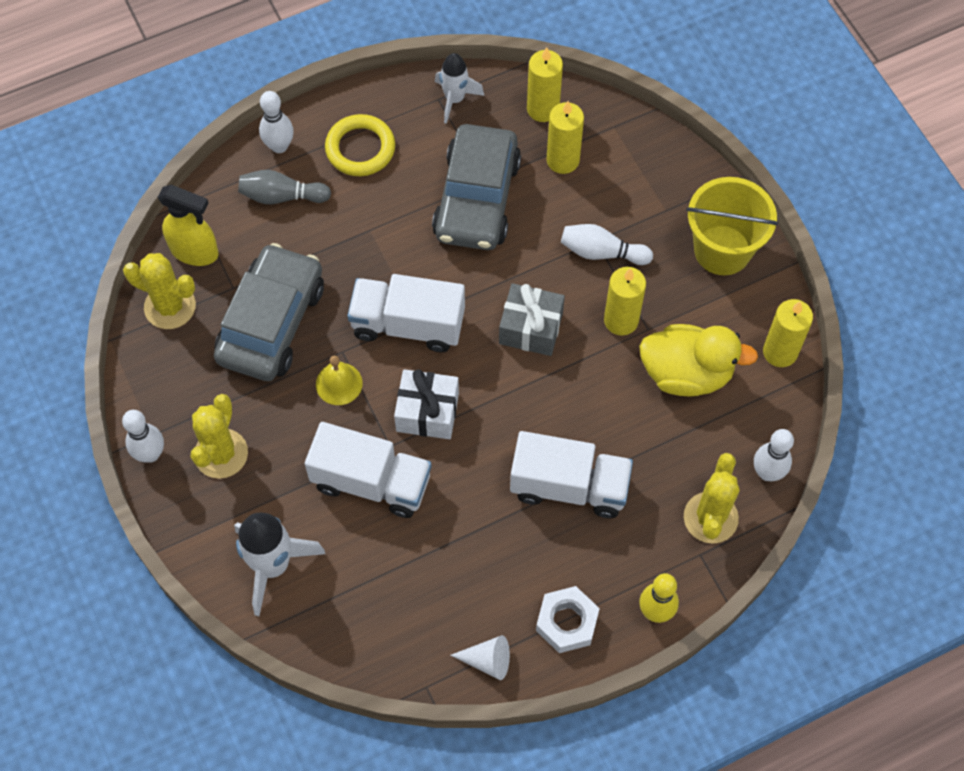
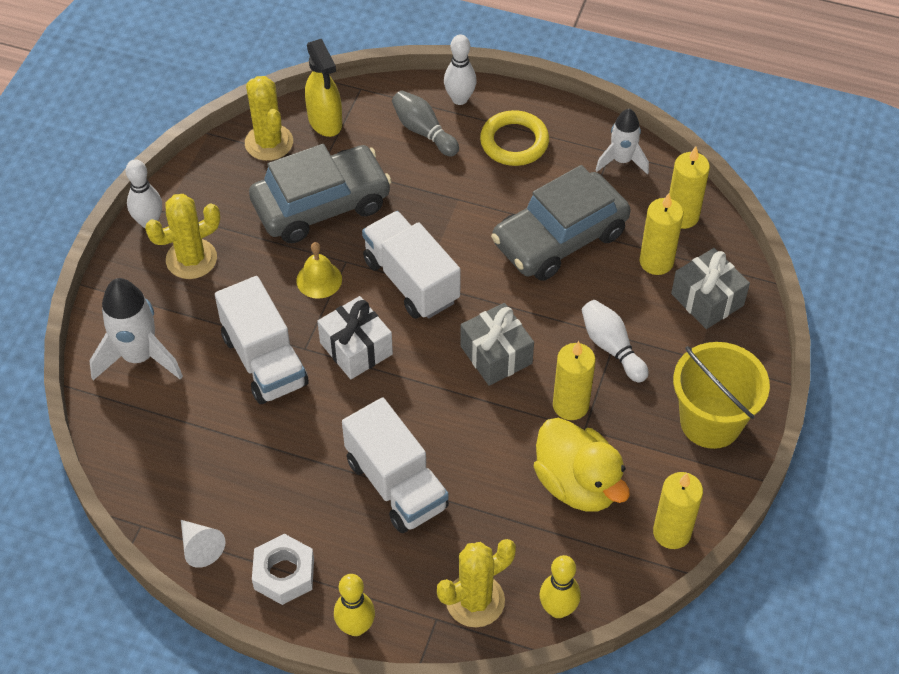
camera: 45 degrees right, 10 degrees down
white bowling pin [754,429,794,481] -> yellow bowling pin [539,555,581,618]
none -> grey gift [671,248,750,329]

